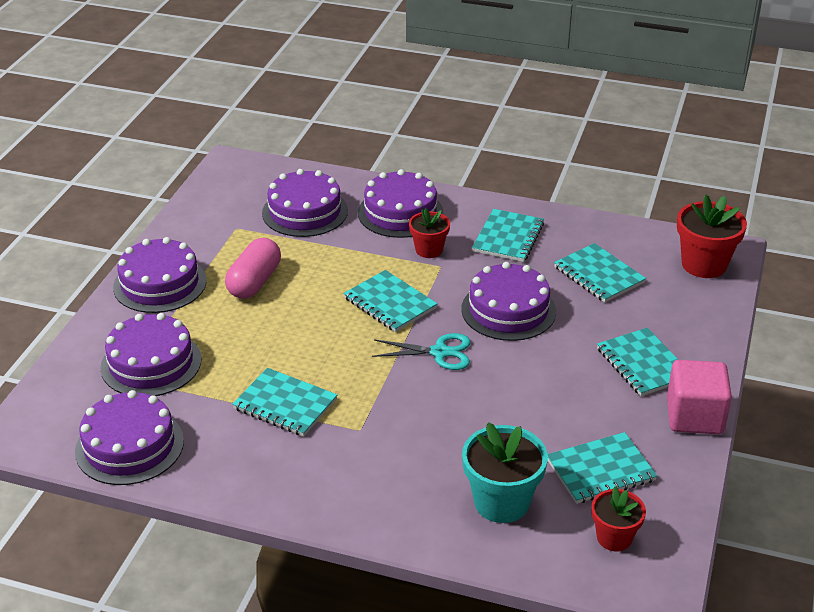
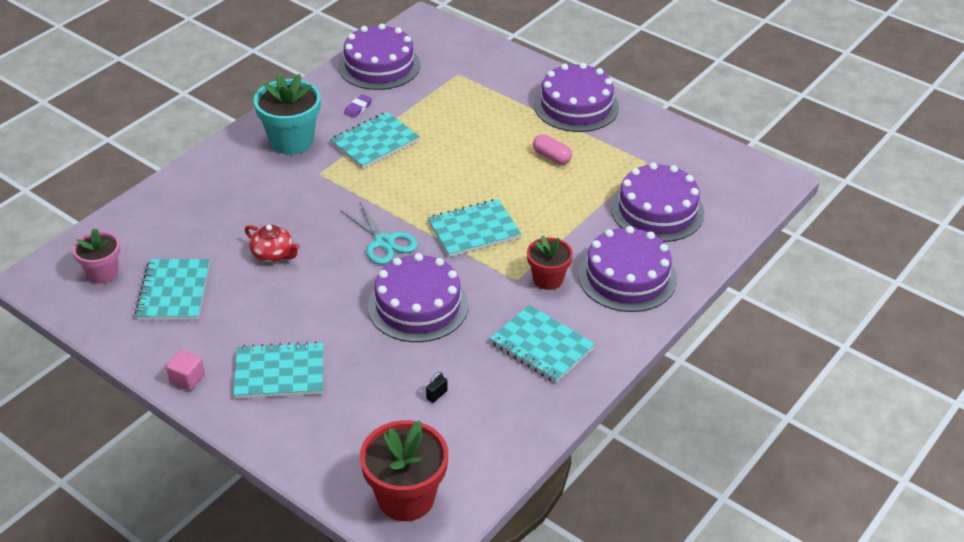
camera: 110 degrees right, 5 degrees up
purple cake [100,313,201,396] -> none
pink capsule [225,238,281,299] -> pink capsule [533,134,572,165], size x0.57
turquoise scissors [372,333,471,370] -> turquoise scissors turned 60 degrees counterclockwise [340,202,418,265]
turquoise flower pot [462,422,548,523] -> turquoise flower pot moved to [253,73,321,154]
turquoise notebook [554,243,646,303] -> black padlock [426,372,447,403]
red flower pot [592,486,646,551] -> pink flower pot [72,228,120,284]
pink cube [667,360,732,434] -> pink cube [166,350,205,391], size x0.49
none -> red teapot [245,225,300,262]
none -> purple eraser [344,94,372,118]

